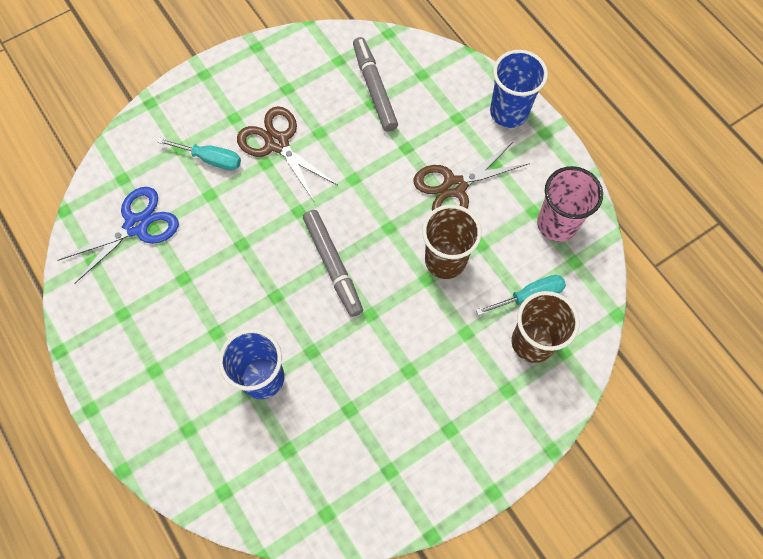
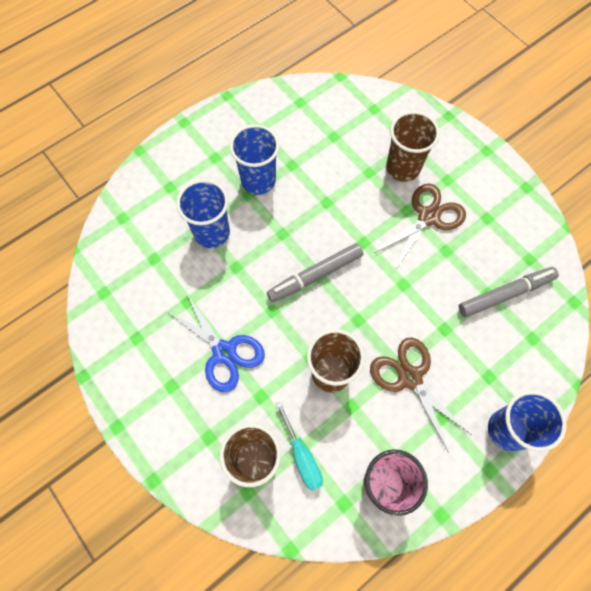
camera: 85 degrees right, 0 degrees up
blue scissors [58,187,179,284] -> blue scissors moved to [165,293,265,393]
turquoise screwdriver [157,137,241,170] -> brown cup [386,111,440,182]
none -> blue cup [229,124,280,195]

